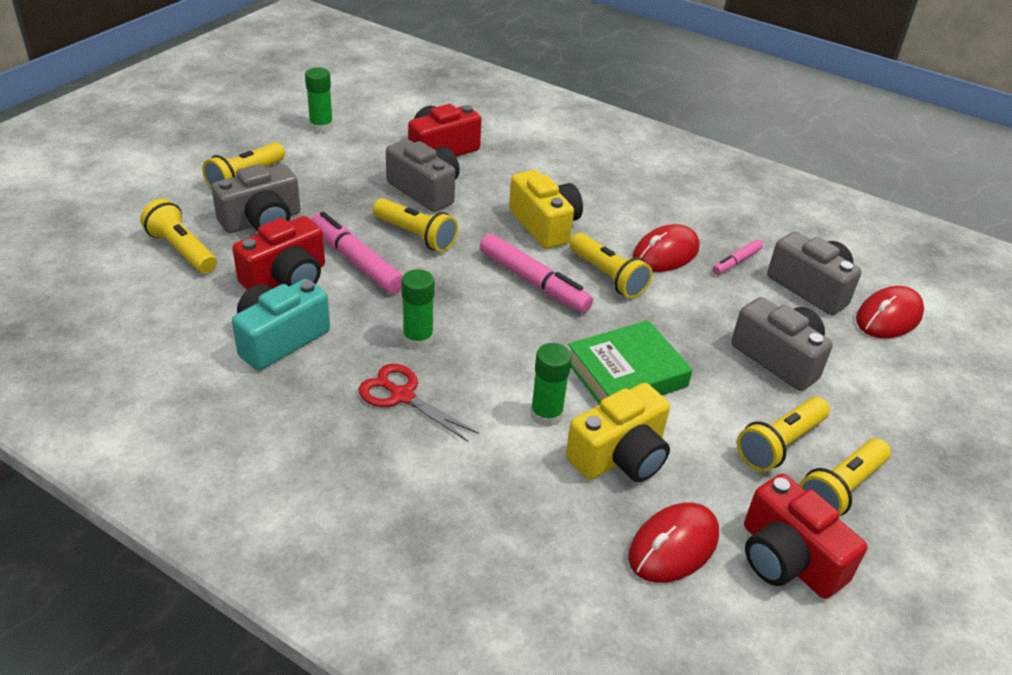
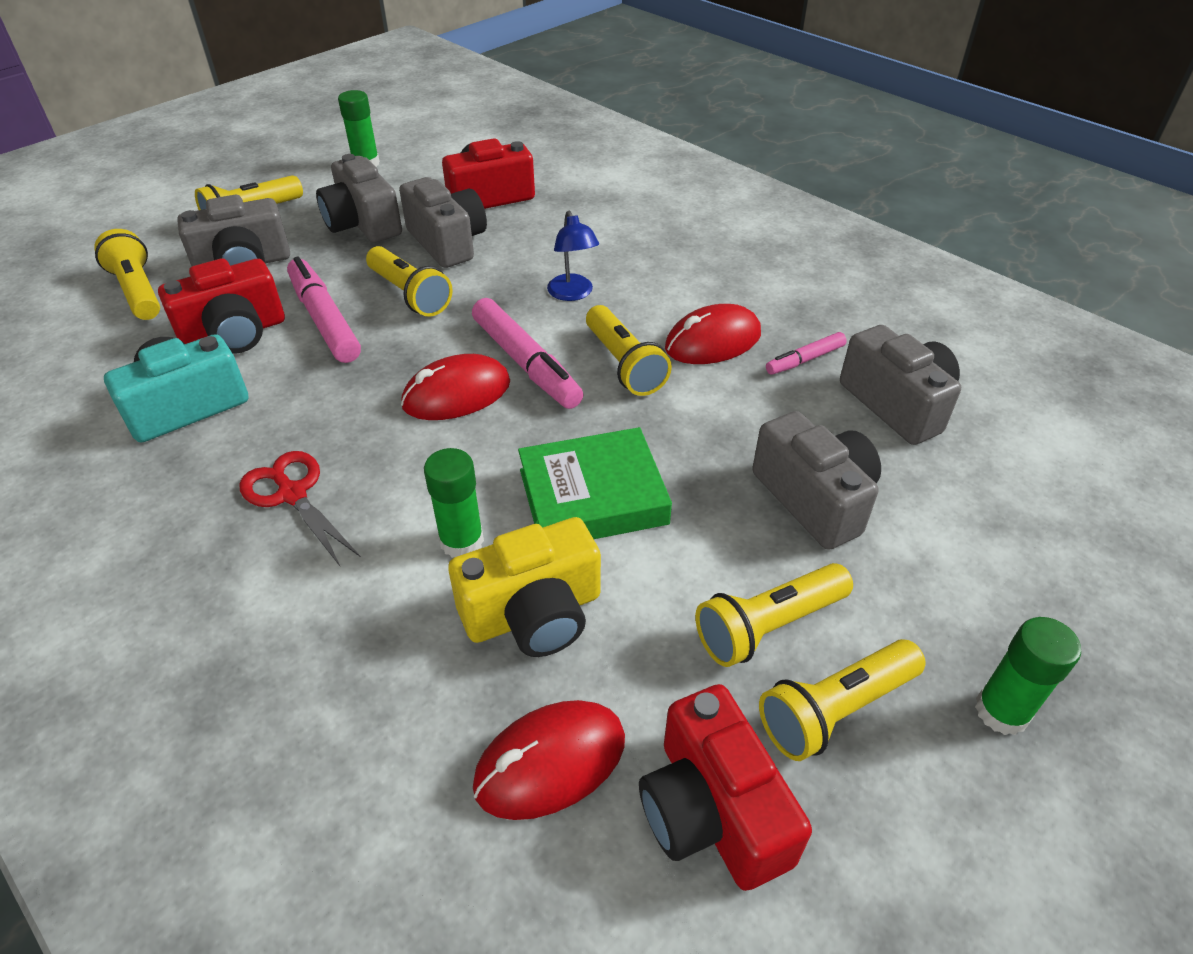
camera: 15 degrees right, 5 degrees up
green glue stick [401,269,435,349] -> green glue stick moved to [975,617,1081,735]
yellow camera [509,170,583,249] -> blue lamp [547,211,599,301]
red mouse [856,286,924,338] -> red mouse moved to [401,354,510,420]
none -> grey camera [316,154,402,242]

